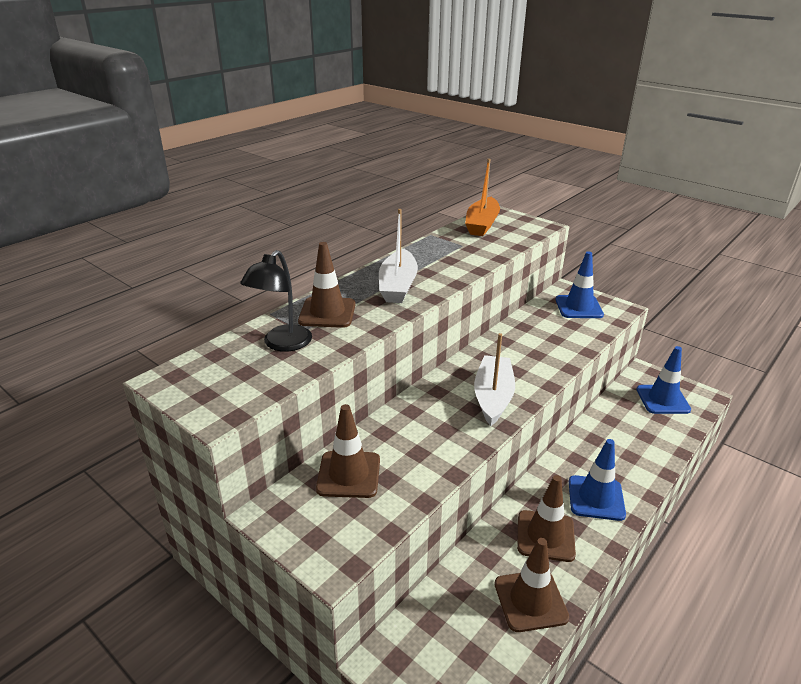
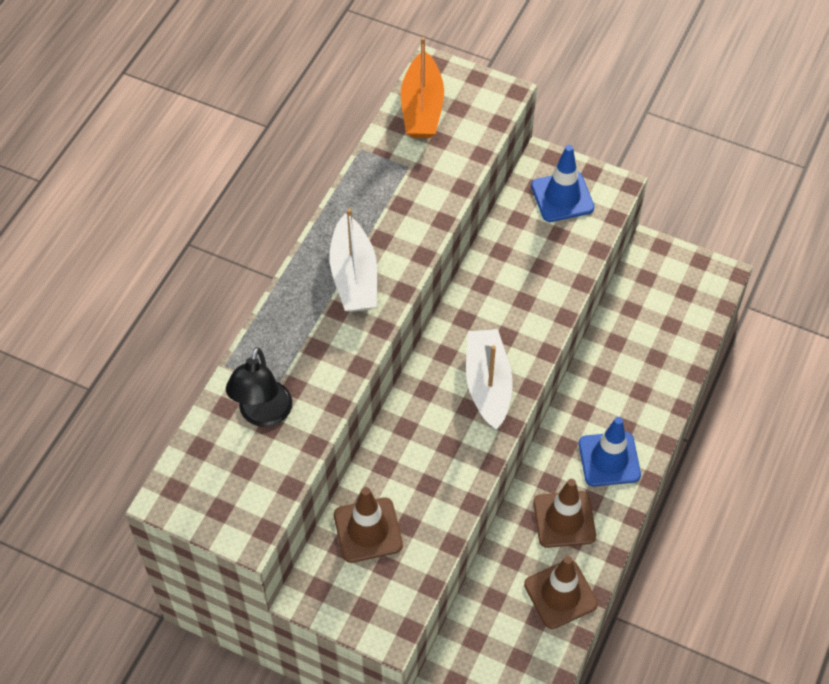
camera: 15 degrees left, 25 degrees up
brown traffic cone [298,242,356,328] -> none
blue traffic cone [636,346,691,414] -> none

